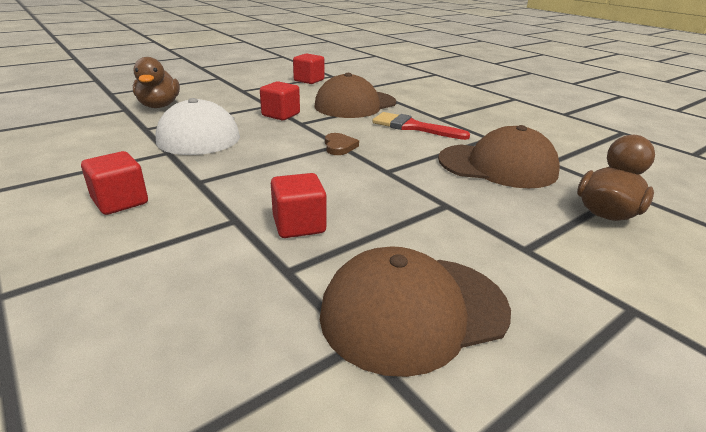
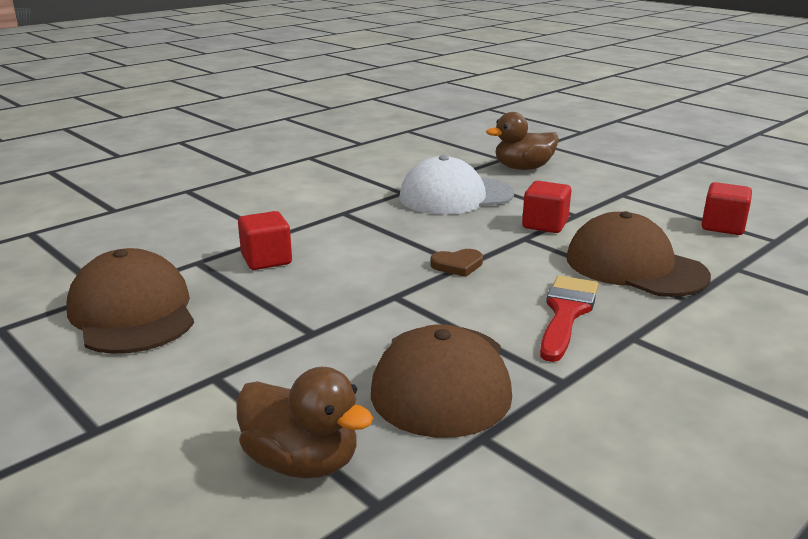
camera: 85 degrees right, 5 degrees down
red cube [81,151,148,215] -> none

